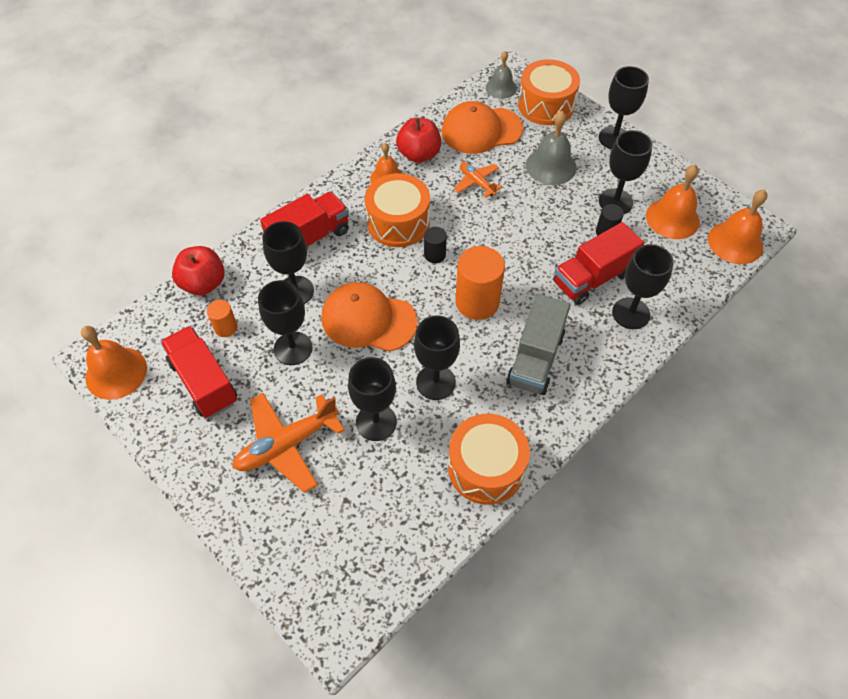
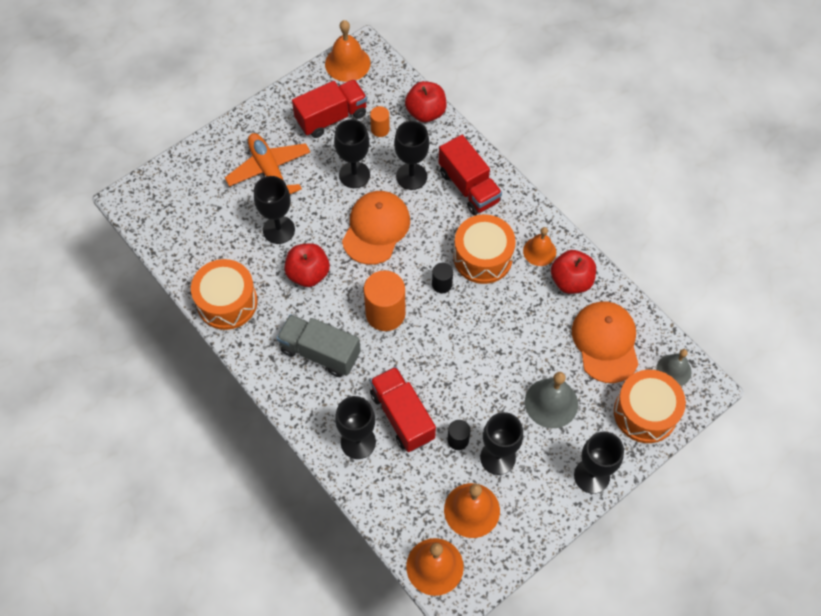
camera: 95 degrees right, 5 degrees up
black goblet [414,316,460,400] -> red apple [284,243,330,287]
orange plane [454,162,502,198] -> none

